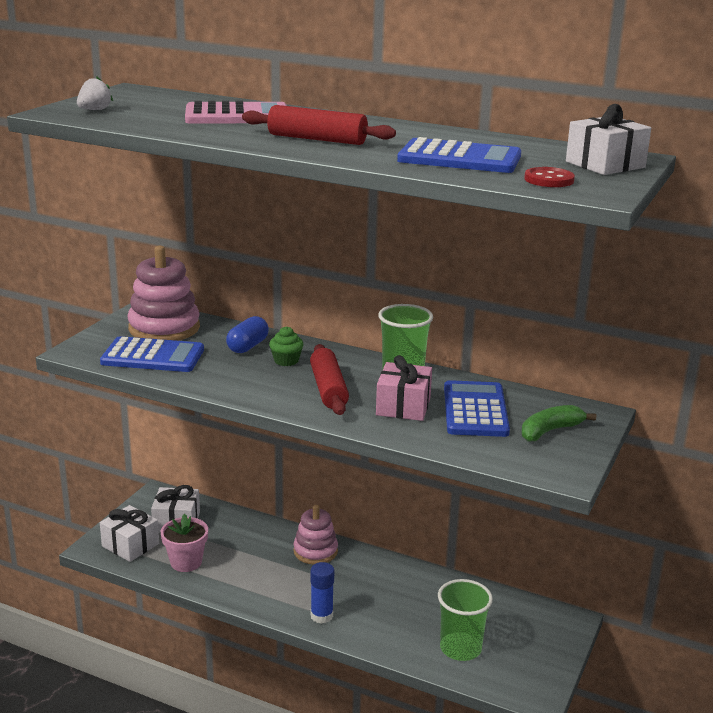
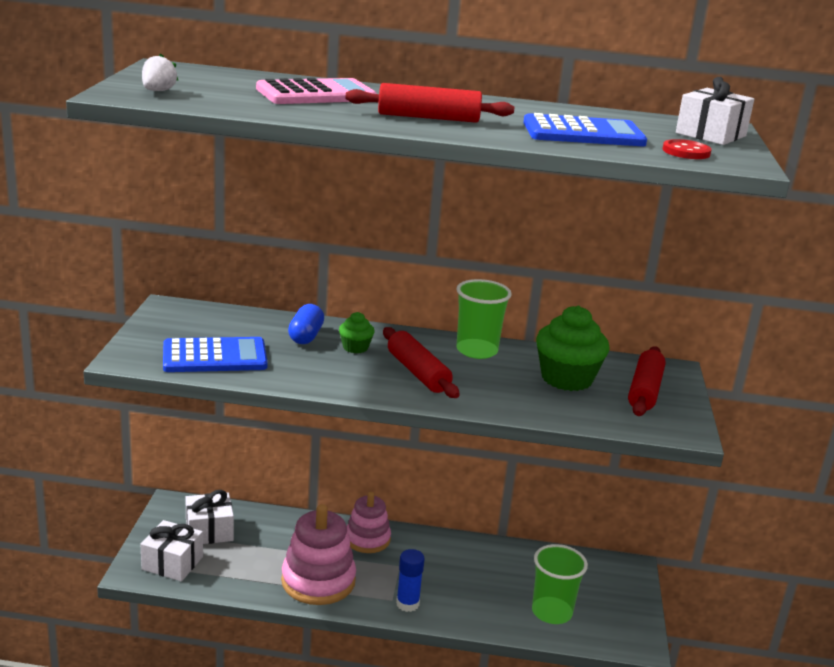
camera: 20 degrees left, 0 degrees up
pink stacking toy [127,246,200,341] -> pink stacking toy moved to [281,504,356,605]
pink flower pot [161,514,208,572] -> none
pink gift [376,355,432,421] -> none
blue calculator [444,380,510,437] -> green cupcake [536,306,610,391]
green banana [521,405,596,442] -> red rolling pin [628,346,666,416]

